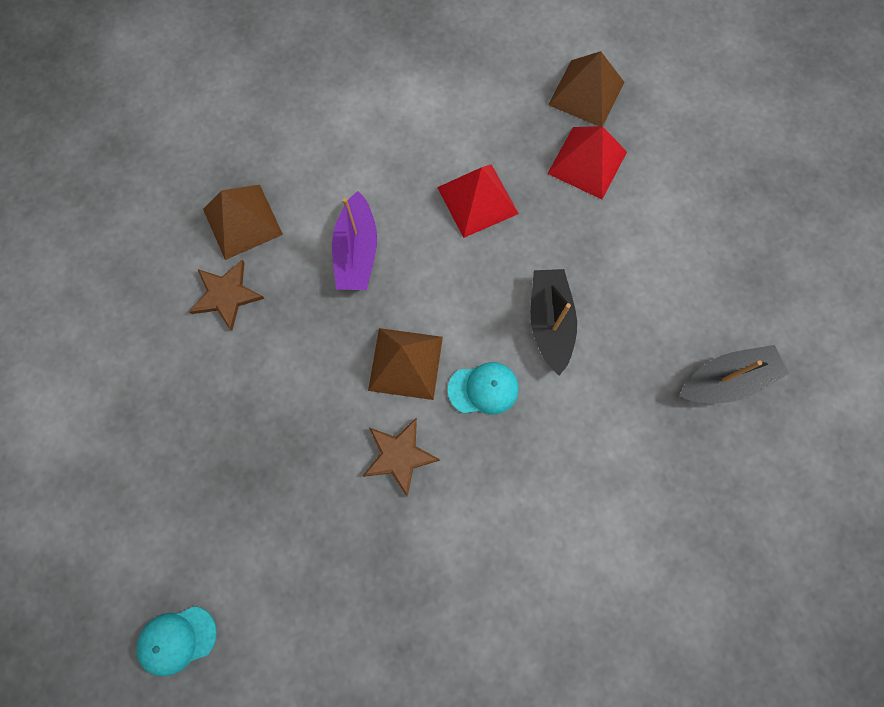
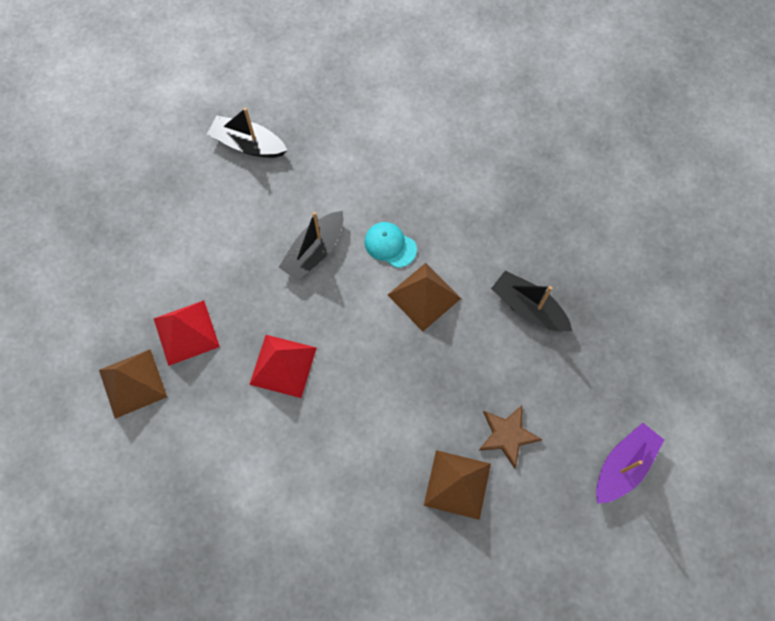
camera: 140 degrees left, 5 degrees down
turquoise cap [136,606,217,676] -> none
purple boat [332,191,377,290] -> purple boat moved to [596,423,664,504]
brown star [363,418,440,497] -> none
none -> black boat [491,271,572,332]

